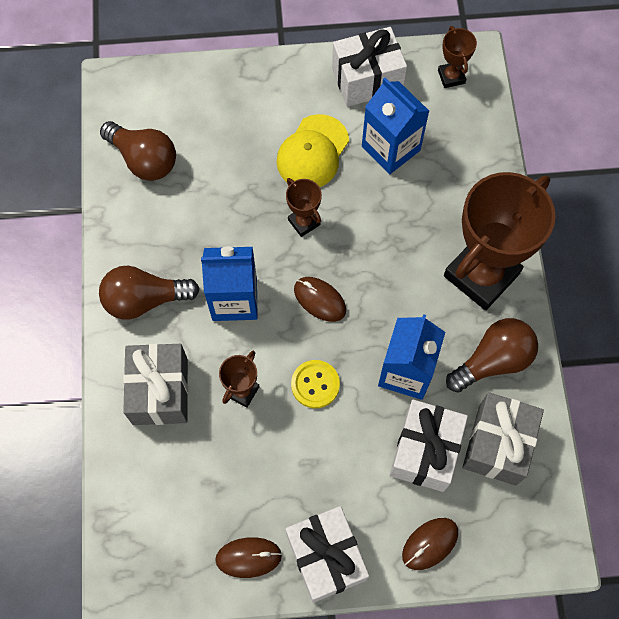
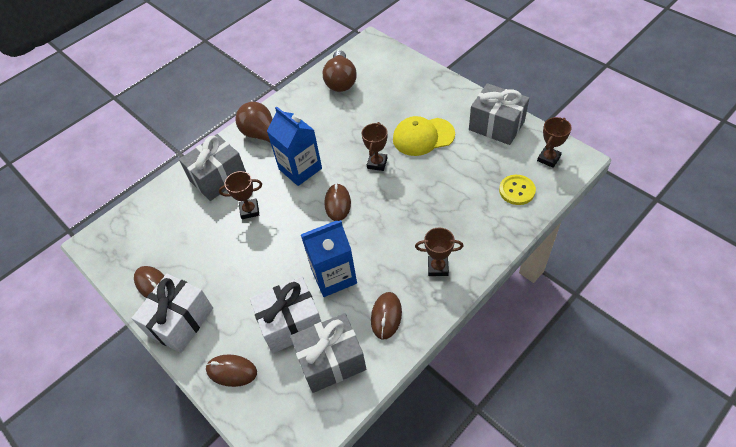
camera: 55 degrees right, 15 degrees down
yellow button [291,360,340,408] -> yellow button moved to [499,175,536,205]
white gift [332,27,407,107] -> grey gift [469,83,529,145]
blue carton [362,78,429,174] -> none
brown trophy [444,172,556,310] -> brown trophy [415,227,464,276], size x0.44
brown light bulb [446,318,538,392] -> brown mouse [371,292,402,340]

